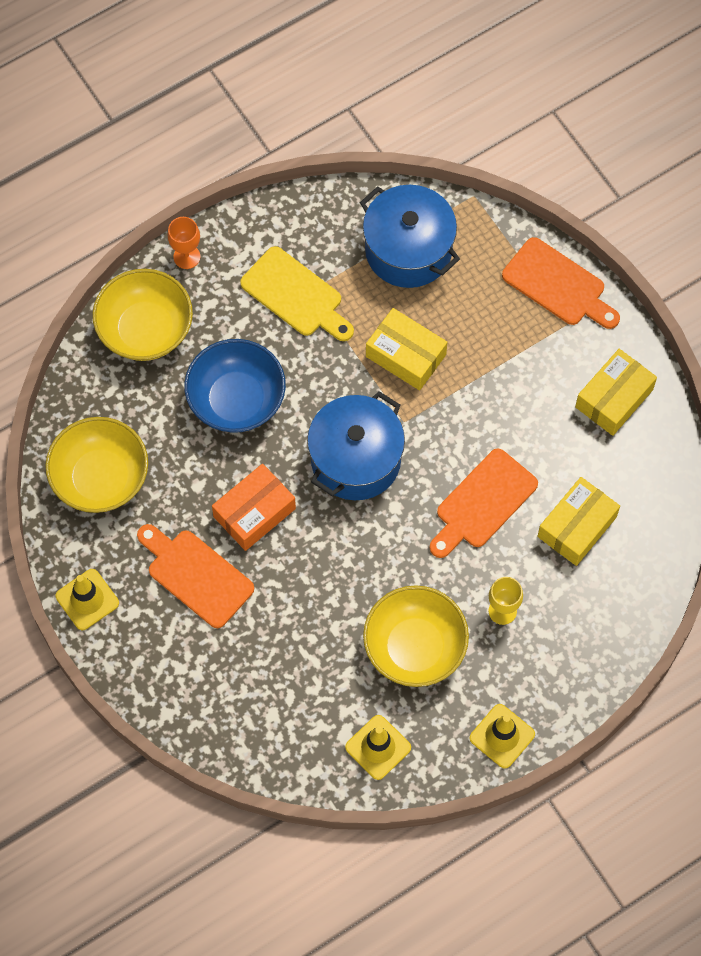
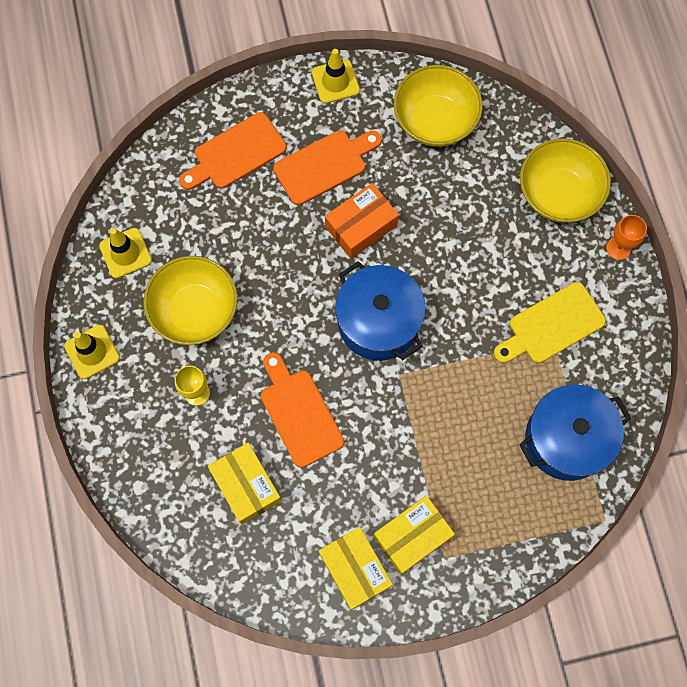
camera: 110 degrees right, 5 degrees up
blue bowl [184,339,286,433] -> none
orange box [212,464,296,551] -> orange box turned 75 degrees clockwise [325,183,399,259]
yellow box [366,308,447,391] -> yellow box moved to [373,496,455,575]
orange cutting board [502,237,620,329] -> orange cutting board moved to [179,112,287,190]

